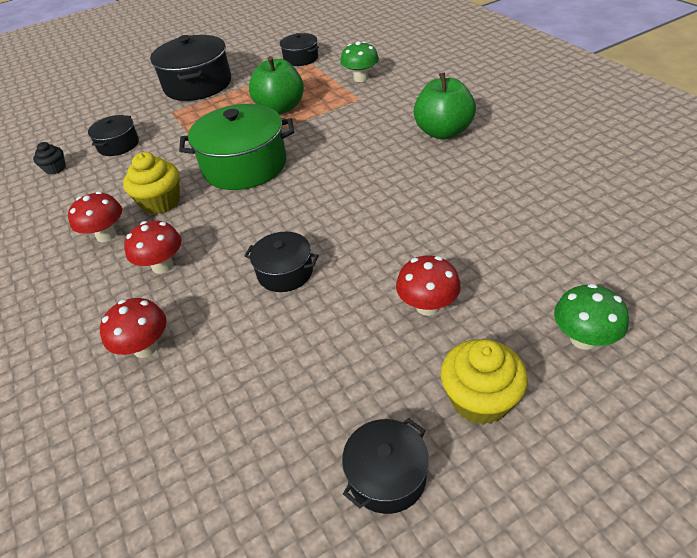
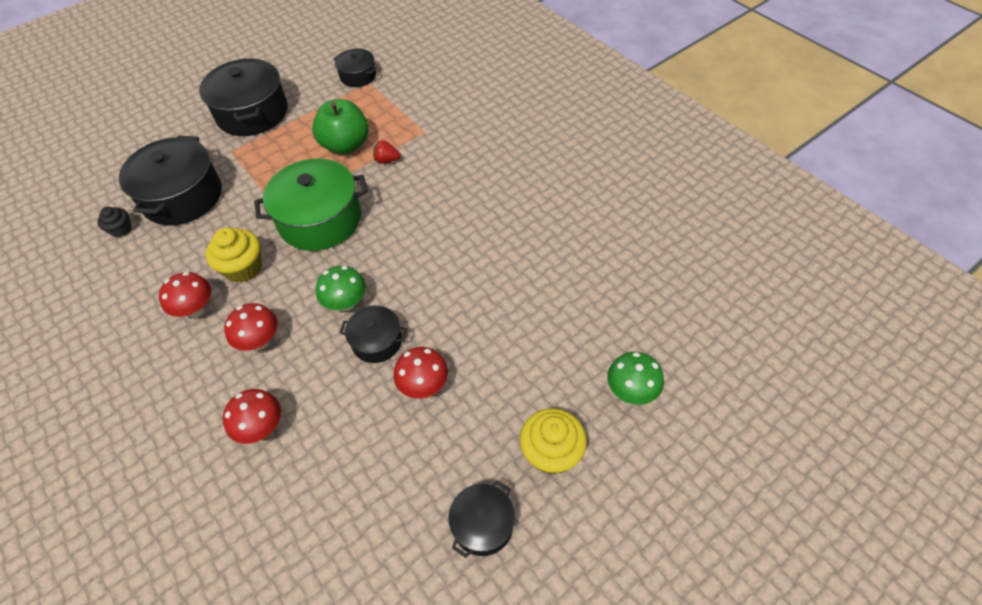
camera: 10 degrees left, 10 degrees up
black pot [88,115,139,156] -> black pot [119,135,222,225], size x1.89
green mushroom [340,41,379,82] -> green mushroom moved to [316,266,366,311]
red mushroom [396,256,461,316] -> red mushroom moved to [394,347,448,399]
green apple [414,73,476,140] -> none
none -> red strawberry [373,140,400,164]

